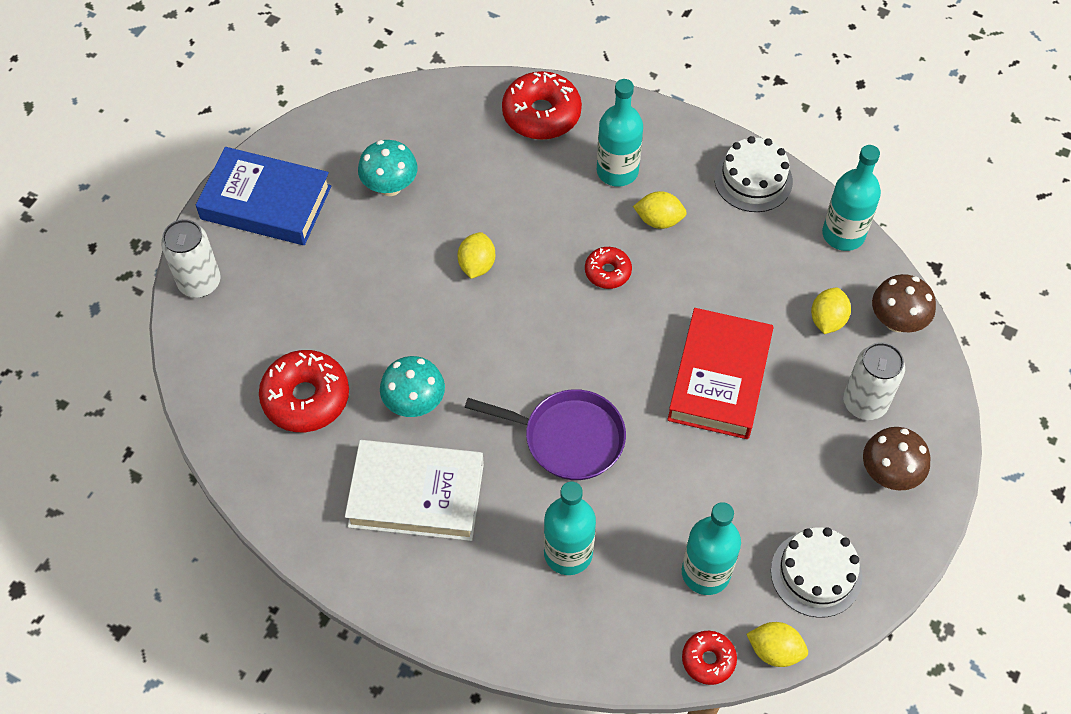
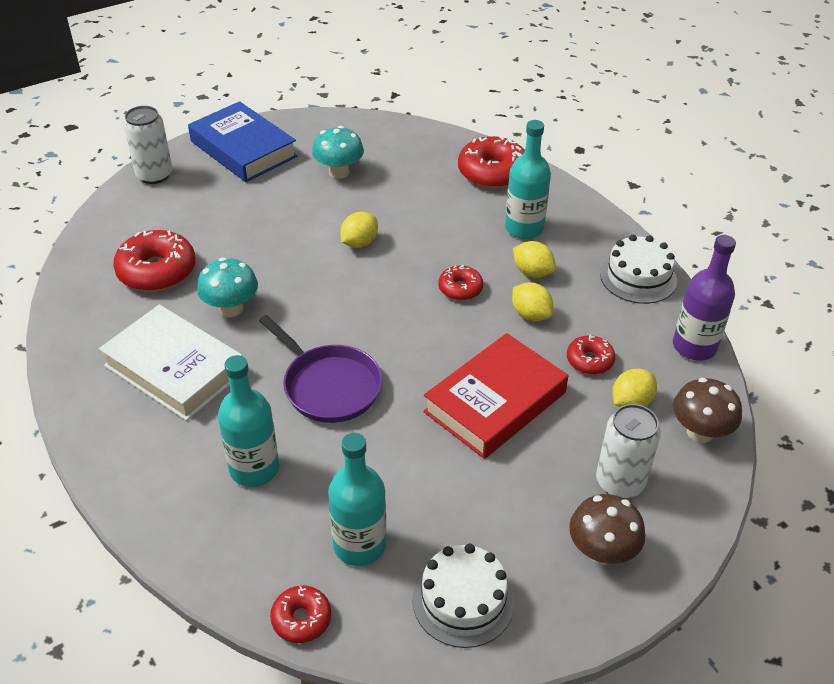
camera: 30 degrees right, 15 degrees down
yellow lemon [747,622,808,667] -> yellow lemon moved to [512,282,553,321]
turquoise bottle [822,145,881,251] -> purple bottle [673,235,736,361]
none -> red donut [567,335,616,375]

